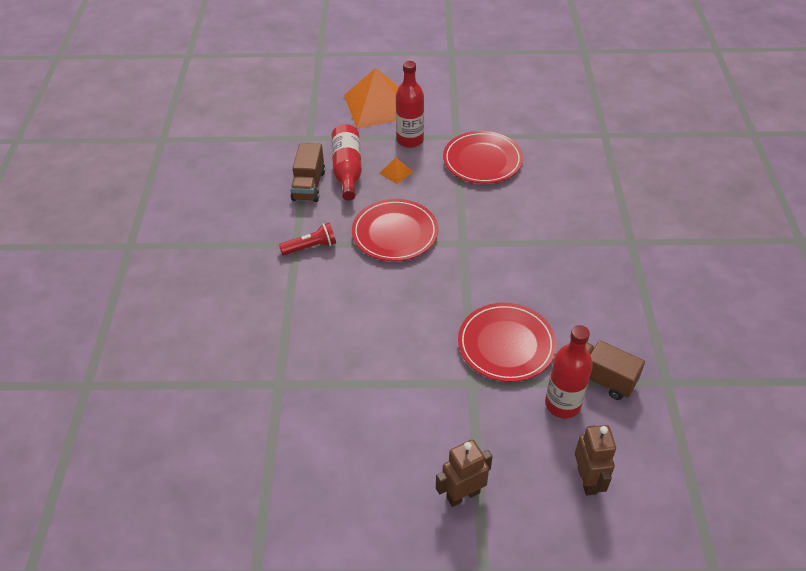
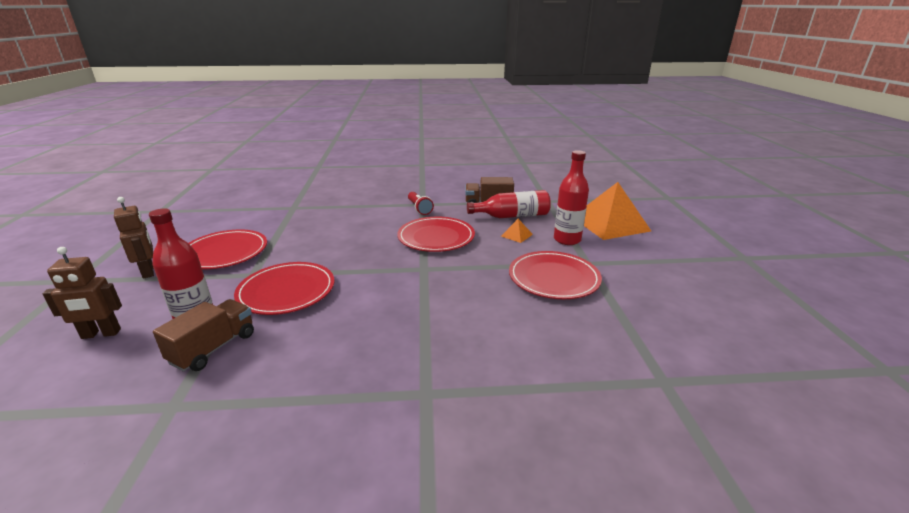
camera: 85 degrees right, 20 degrees down
none -> red plate [189,230,267,269]

